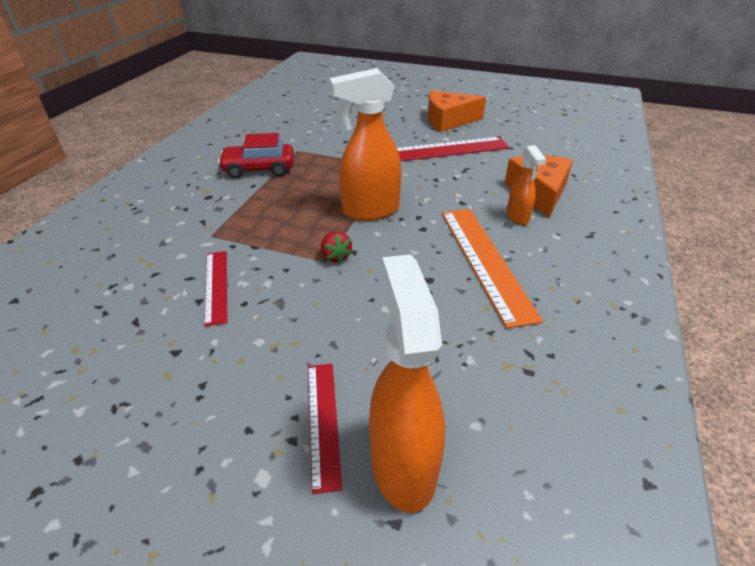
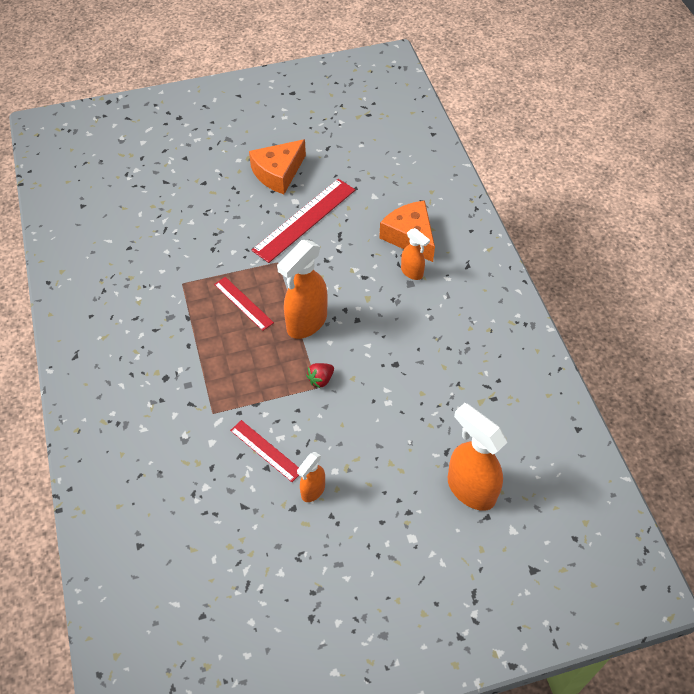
camera: 35 degrees left, 15 degrees up
red car [218,133,294,178] -> none
red ruler [308,364,342,494] -> red ruler moved to [214,277,274,331]
red strawberry [321,231,352,263] -> red strawberry turned 105 degrees clockwise [306,363,334,389]
orange ruler [442,209,543,328] -> none
none -> orange spray bottle [297,452,325,502]

